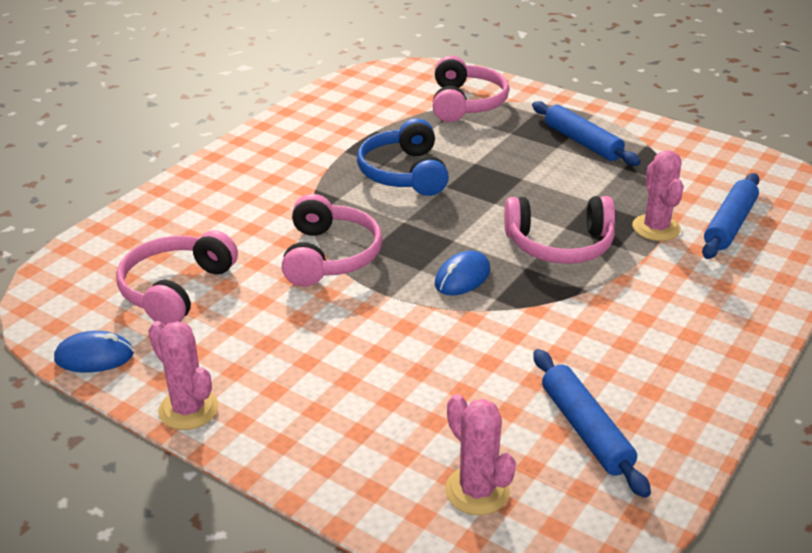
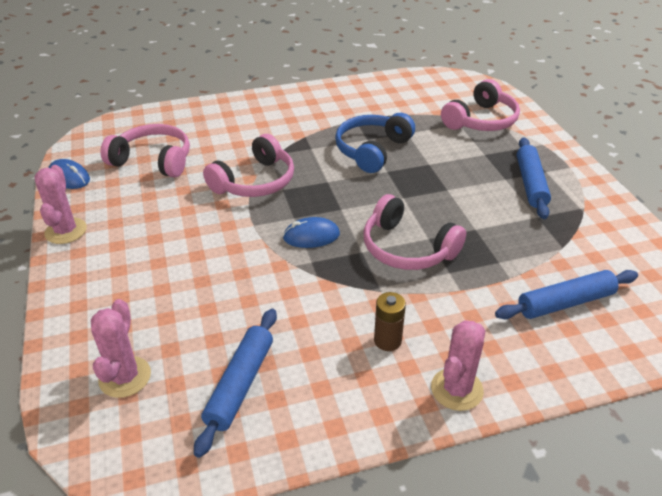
camera: 40 degrees right, 5 degrees up
pink headphones [116,230,238,326] -> pink headphones turned 45 degrees clockwise [101,124,190,178]
pink cactus [632,150,683,241] -> pink cactus moved to [431,320,486,411]
none -> brown battery [374,292,406,351]

